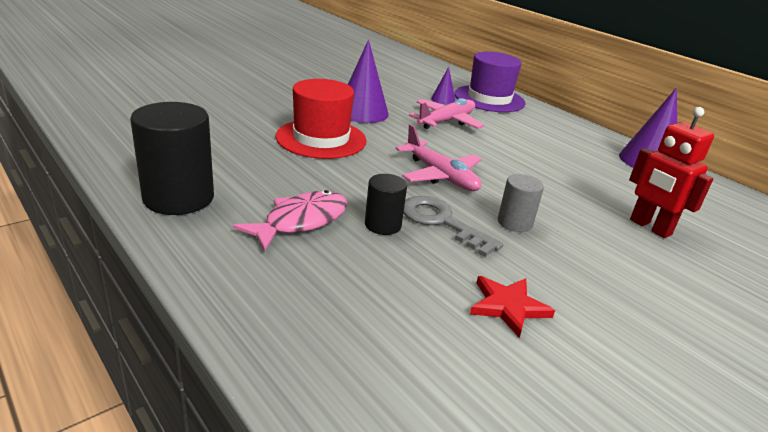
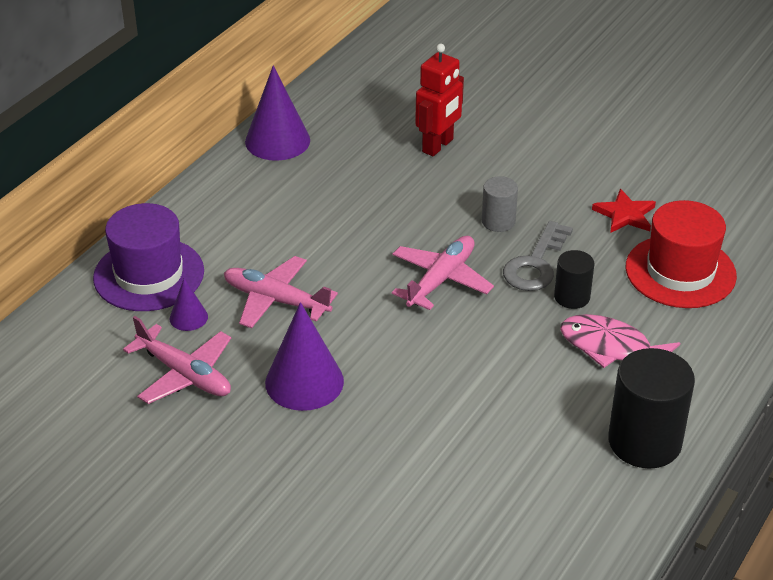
camera: 105 degrees left, 10 degrees up
red hat [276,79,367,159] -> red hat moved to [626,200,737,308]
none -> pink plane [123,316,231,404]

